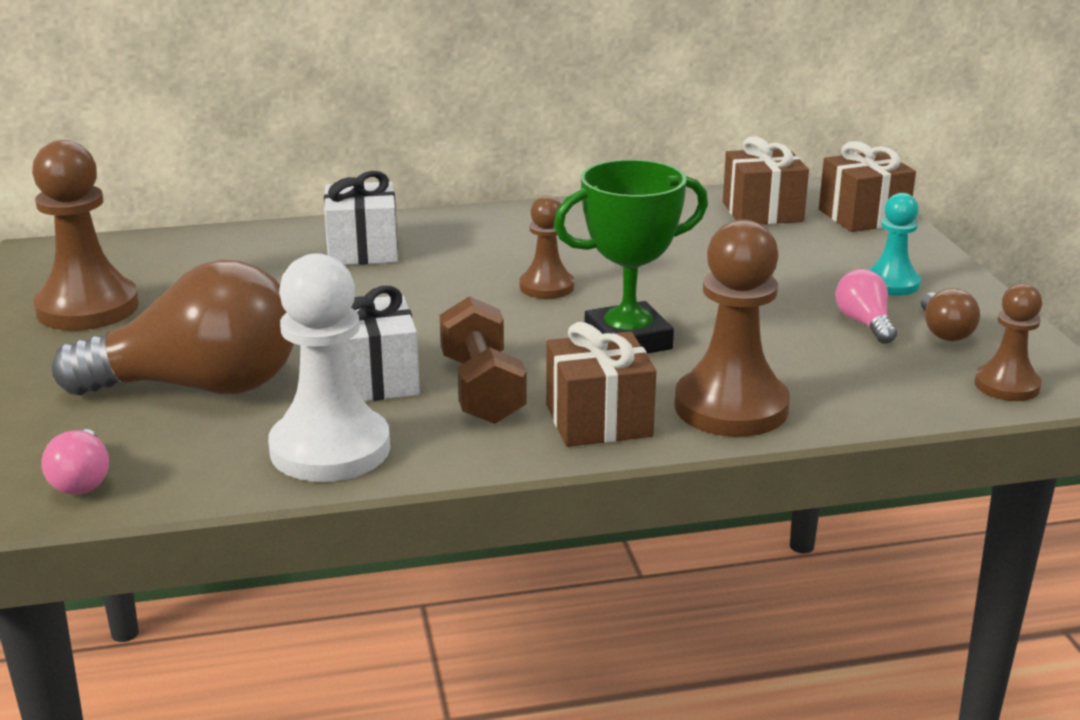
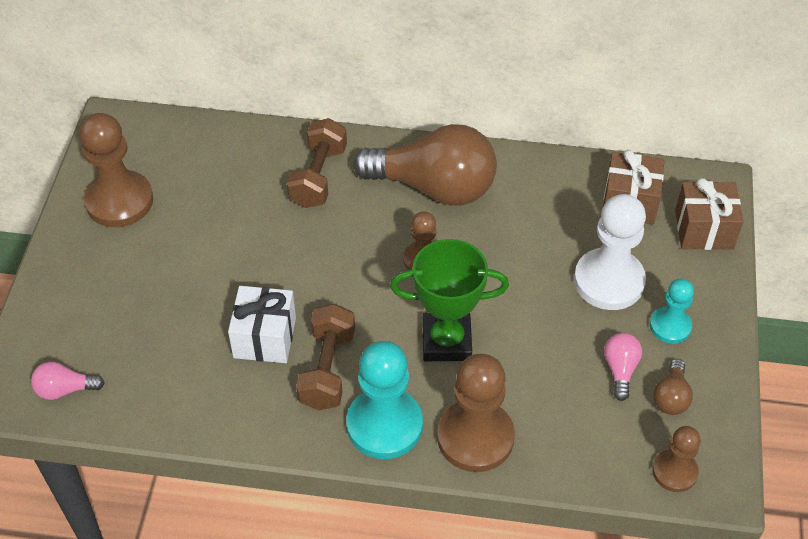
camera: 20 degrees right, 25 degrees up
pink light bulb [41,429,109,494] -> pink light bulb turned 75 degrees clockwise [31,362,105,400]
brown light bulb [52,260,294,395] -> brown light bulb moved to [353,124,497,206]
white pawn [268,253,390,482] -> white pawn moved to [574,194,646,310]
white gift [324,171,398,265] -> brown dumbbell [287,118,347,208]
brown gift [546,322,656,447] -> turquoise pawn [346,341,423,459]

